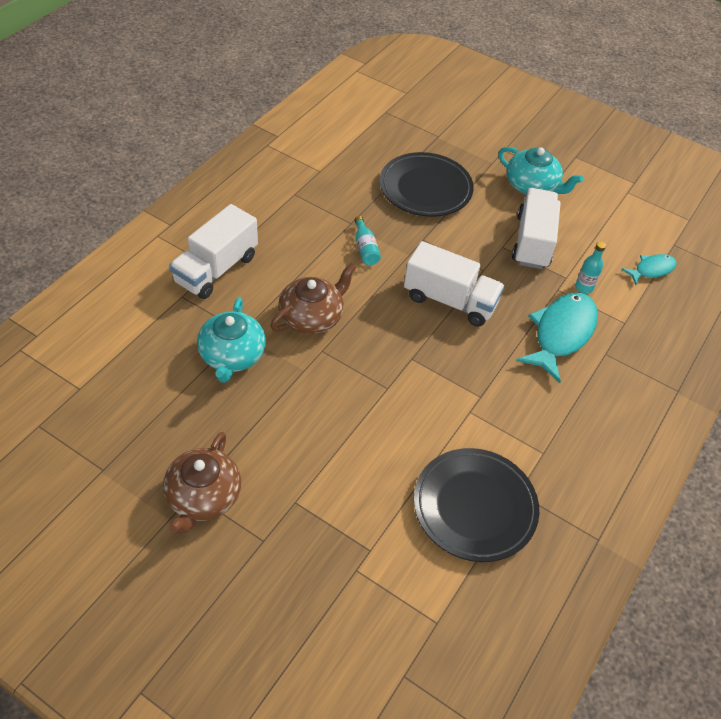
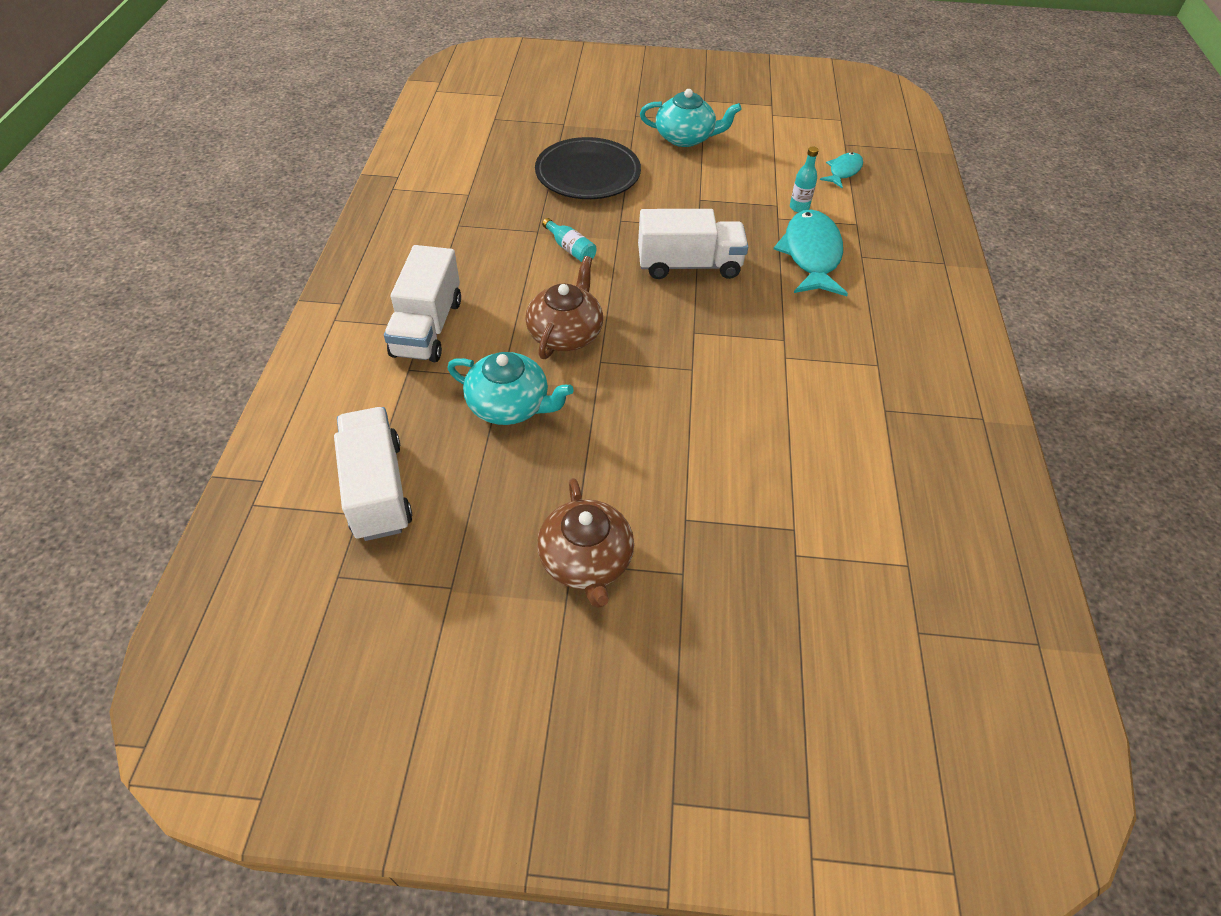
camera: 25 degrees left, 0 degrees up
turquoise teapot [197,297,266,383] -> turquoise teapot turned 45 degrees counterclockwise [447,352,574,425]
black plate [414,448,539,562] -> none
white truck [512,188,561,269] -> white truck moved to [334,407,412,541]

